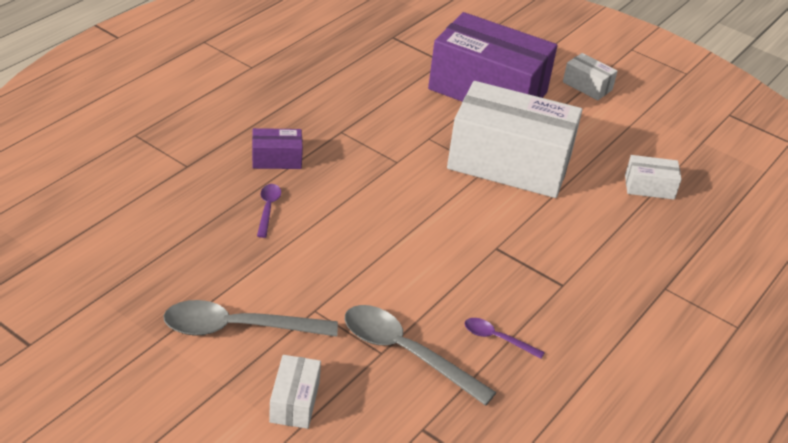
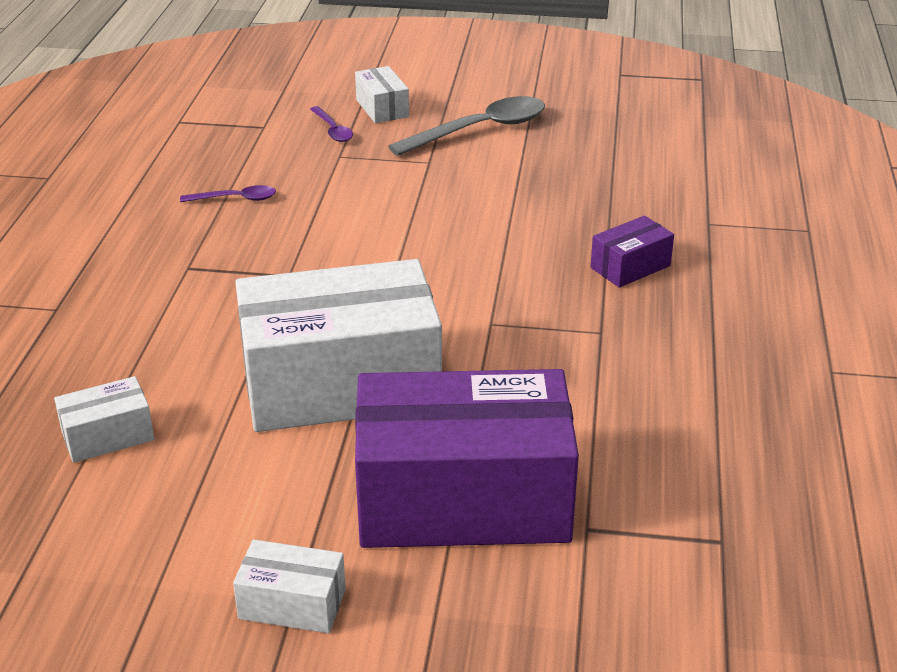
camera: 155 degrees right, 5 degrees down
purple spoon [257,184,281,238] -> purple spoon moved to [310,106,353,142]
grey spoon [345,305,497,406] -> none

